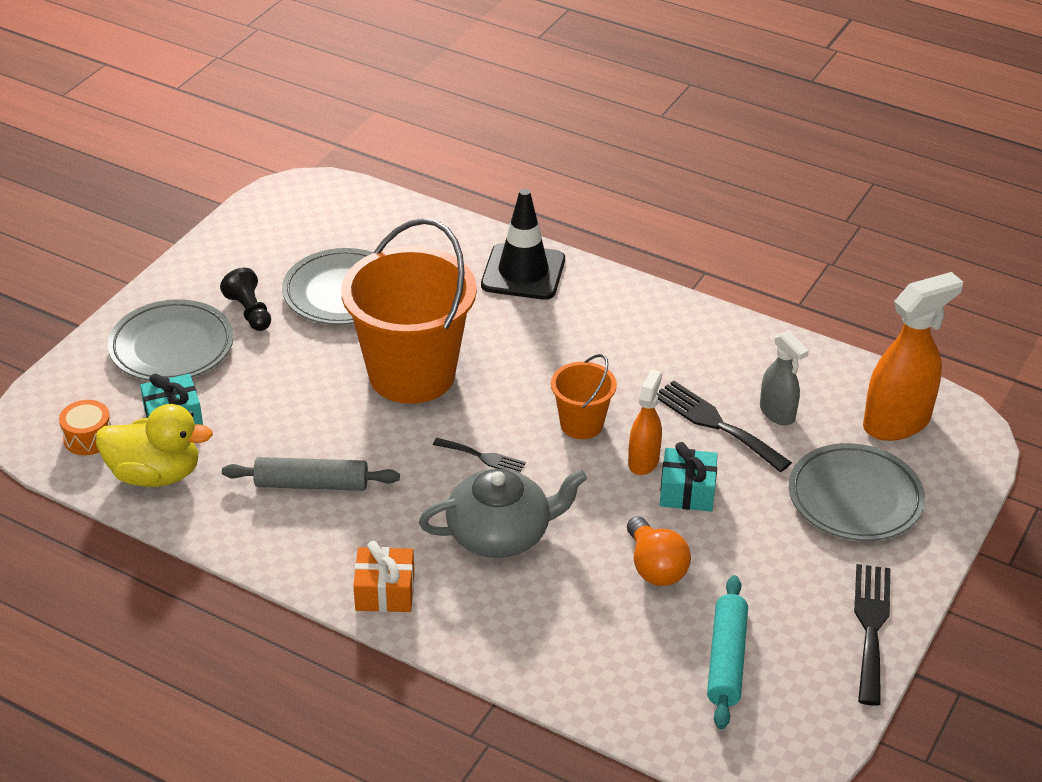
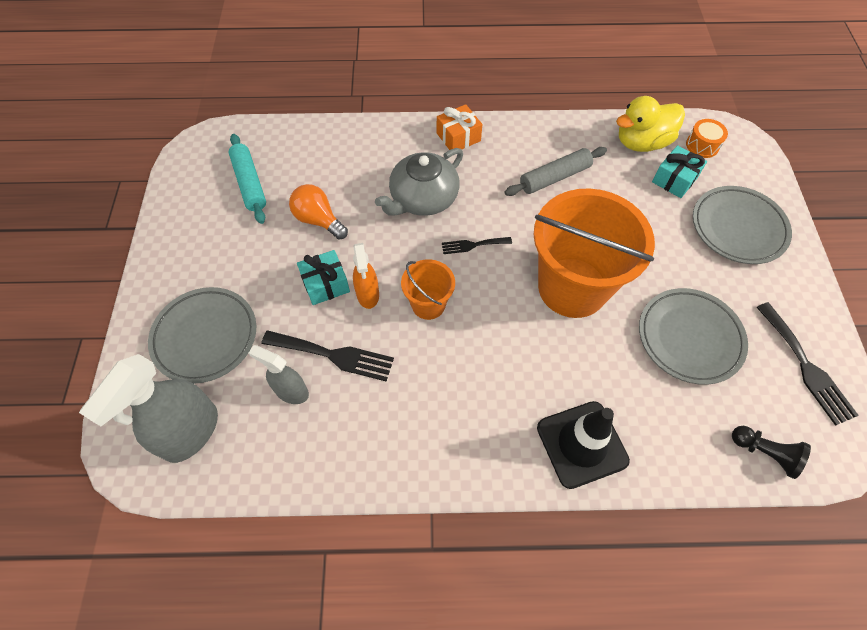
camera: 150 degrees right, 20 degrees up
black pawn [220,268,271,331] -> black pawn moved to [732,426,811,479]
black fork [854,564,890,706] -> black fork moved to [756,302,859,426]
orange spray bottle [863,272,963,441] -> grey spray bottle [79,354,218,463]

